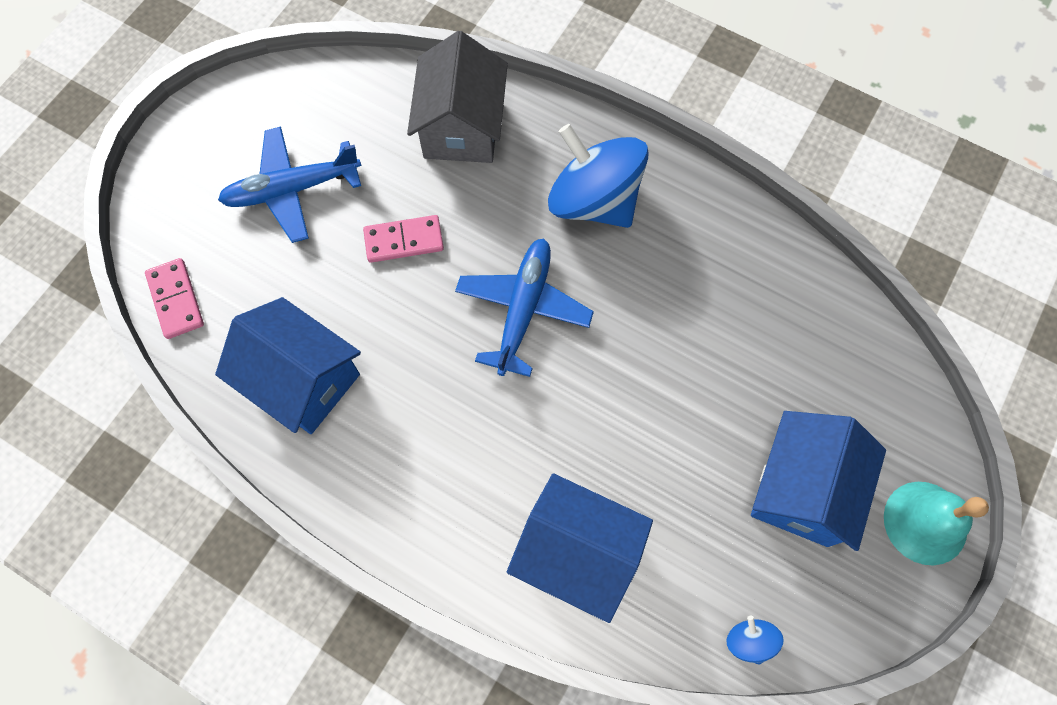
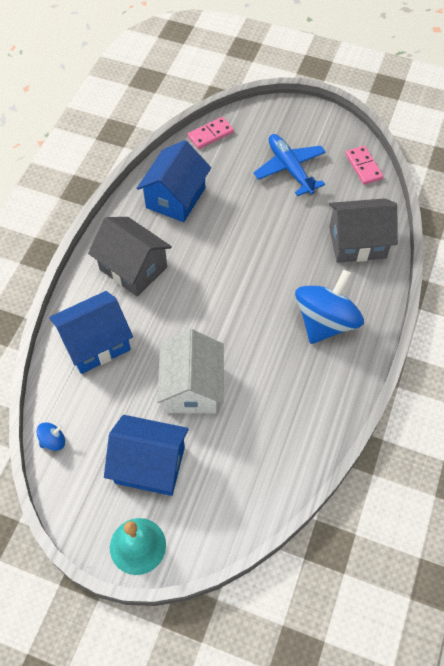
camera: 80 degrees right, 10 degrees down
pink domino [363,215,444,263] -> pink domino moved to [345,146,383,185]
blue plane [455,238,594,377] -> none
blue house [507,473,653,623] -> blue house turned 45 degrees clockwise [49,291,133,374]
none -> grey house [88,217,172,297]
none -> white house [157,329,224,414]

